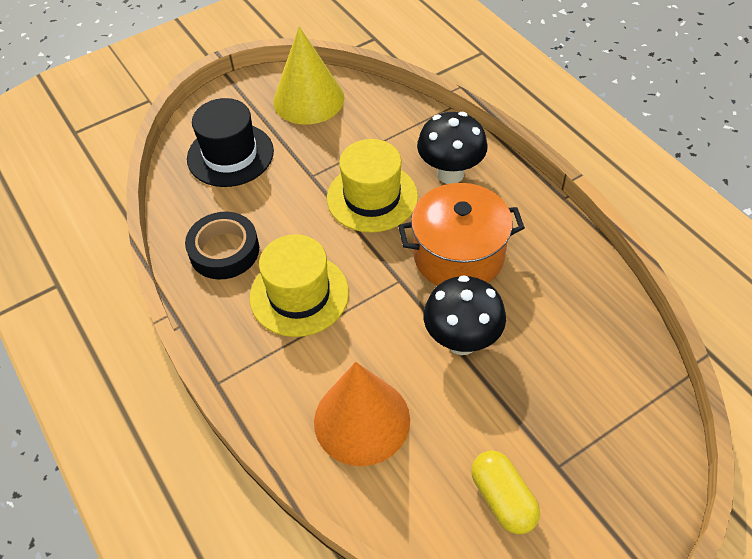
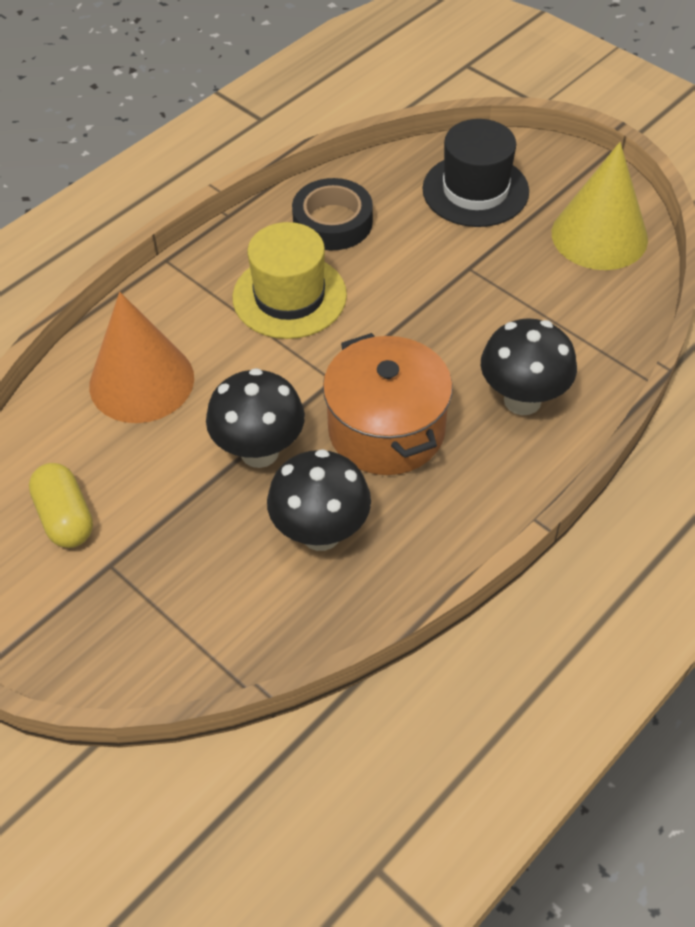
camera: 75 degrees right, 0 degrees up
yellow hat [327,139,418,233] -> none
yellow capsule [471,450,540,535] -> yellow capsule turned 75 degrees counterclockwise [29,463,93,548]
none -> black mushroom [267,449,371,551]

